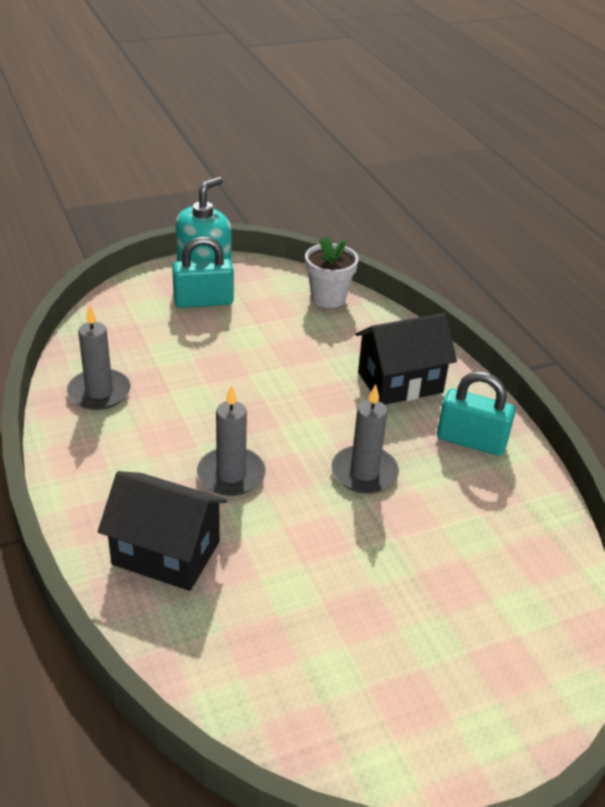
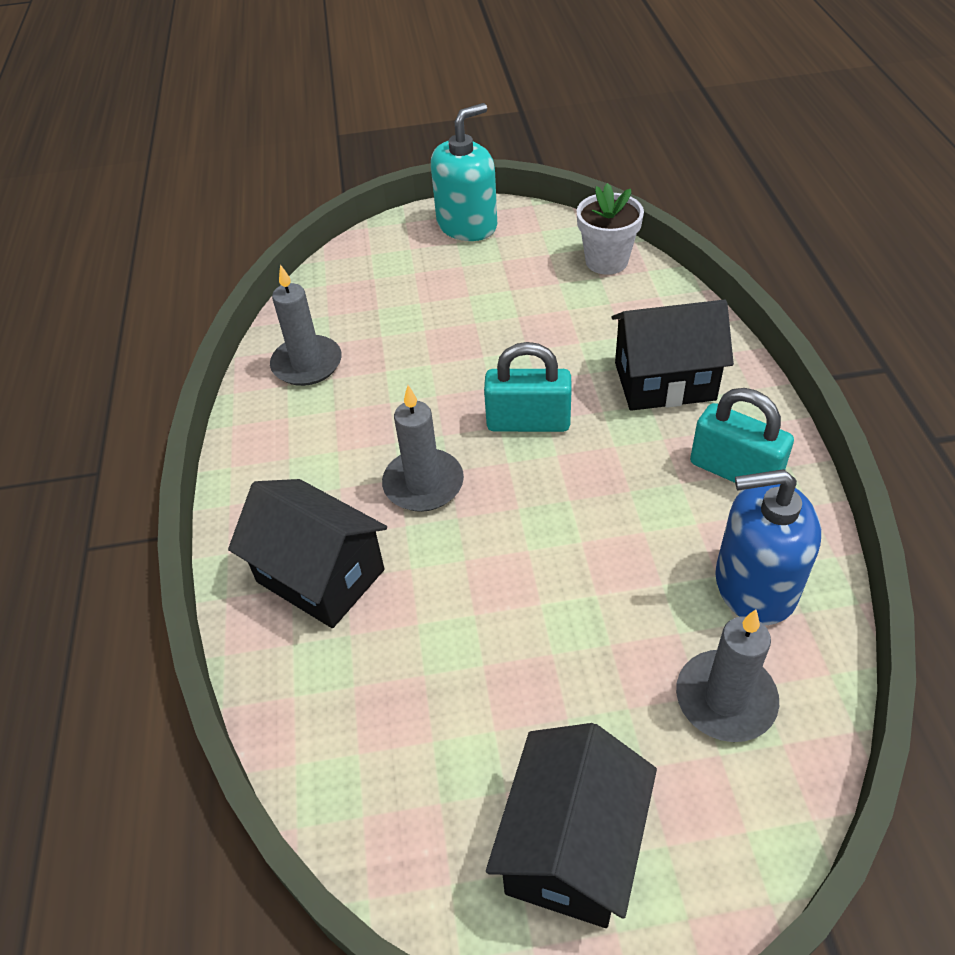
camera: 20 degrees right, 10 degrees up
turquoise padlock [172,236,234,308] -> turquoise padlock moved to [484,342,572,432]
grey candle [331,384,399,494] -> grey candle moved to [676,609,779,742]
none -> black house [486,723,657,928]
none -> blue soap dispenser [715,469,821,625]

